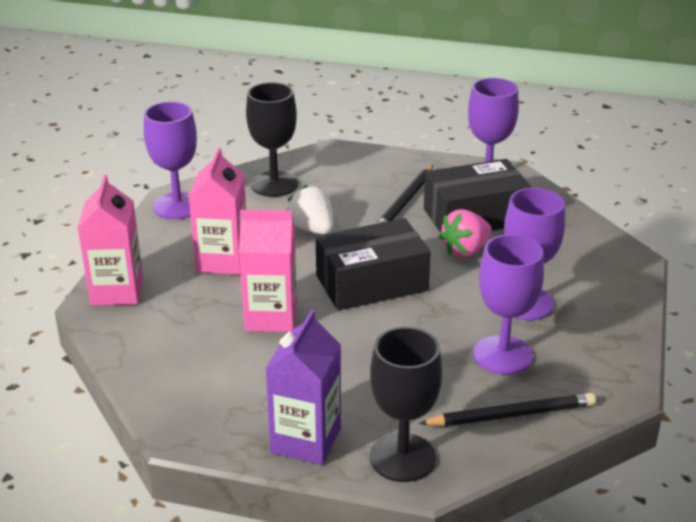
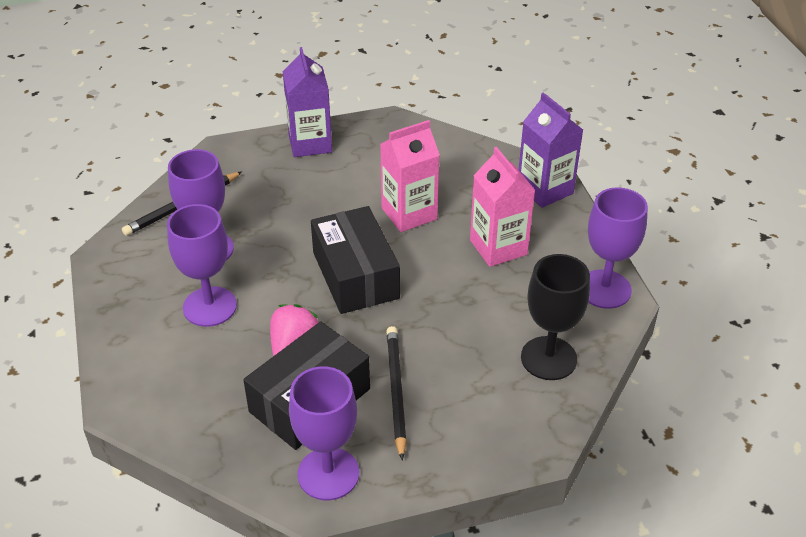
camera: 150 degrees right, 10 degrees up
pink carton [77,175,143,306] -> purple carton [519,92,583,208]
white strawberry [287,185,334,234] -> none
black box [316,218,431,311] -> black box turned 60 degrees counterclockwise [311,206,400,314]
black goblet [370,327,442,482] -> none

